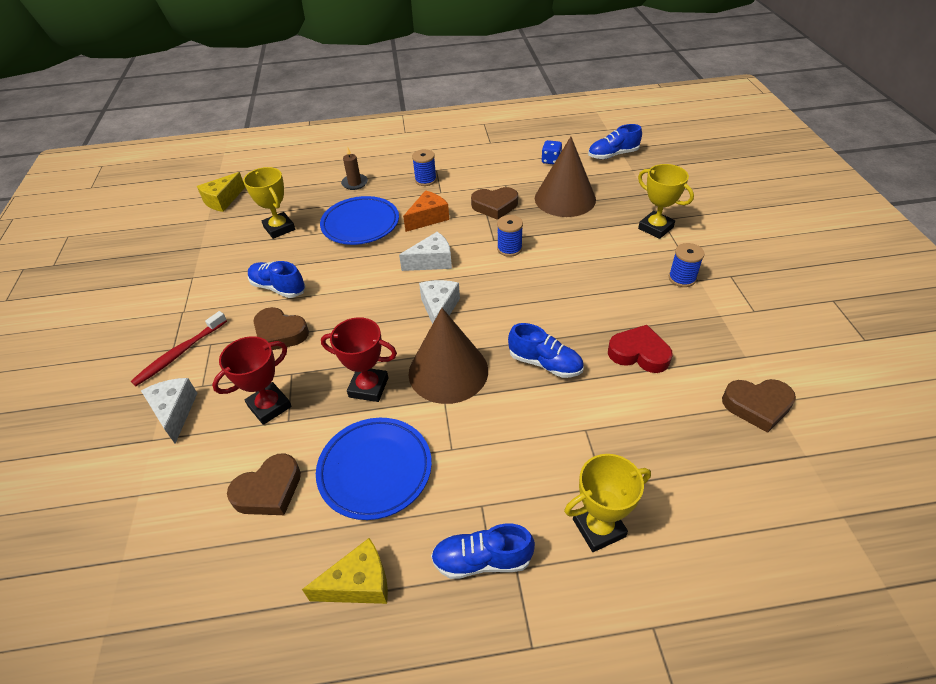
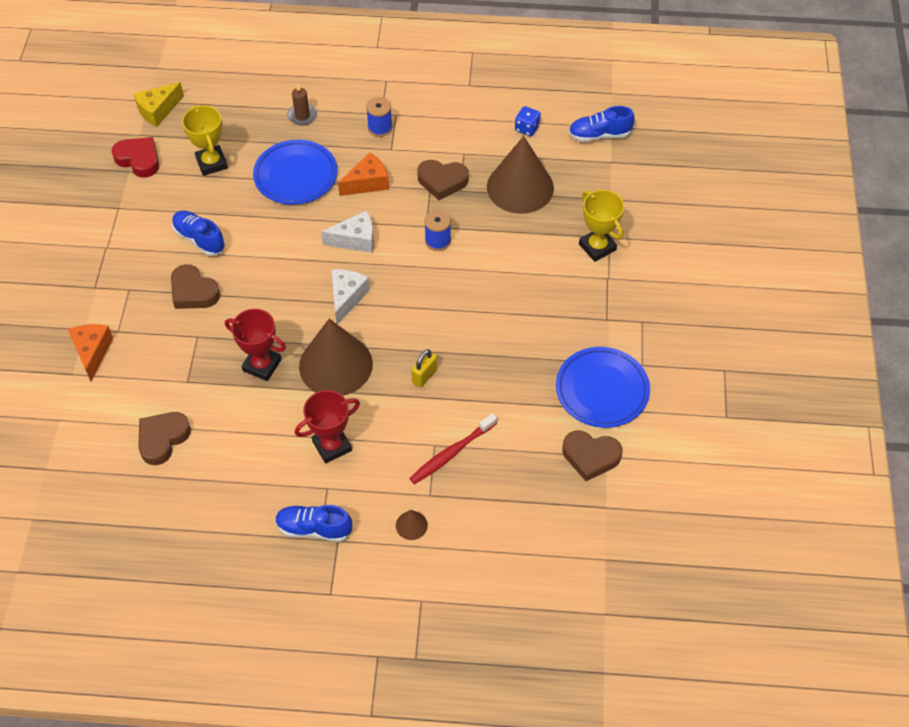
camera: 10 degrees right, 10 degrees up
red toothbrush [131,311,227,386] -> red toothbrush moved to [409,413,497,484]
white cheese [141,378,197,444] -> orange cheese [68,324,113,382]
red trophy [212,336,292,425] -> red trophy moved to [295,390,360,464]
brown heart [227,453,301,515] -> brown heart turned 150 degrees clockwise [138,412,191,465]
yellow cheese [302,538,388,604] -> none
blue plate [316,418,432,520] -> blue plate moved to [556,347,650,428]
blue shoe [508,323,584,378] -> yellow padlock [411,349,437,388]
yellow trophy [564,454,651,552] -> brown cone [396,510,428,540]
red heart [608,325,673,373] -> red heart moved to [112,137,159,178]
blue spool [669,243,704,287] -> none

